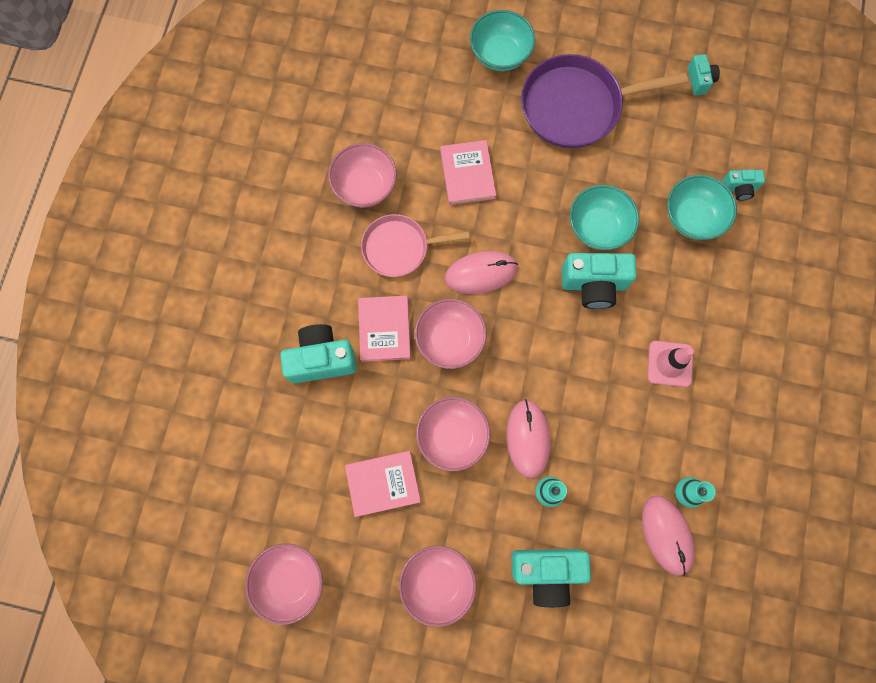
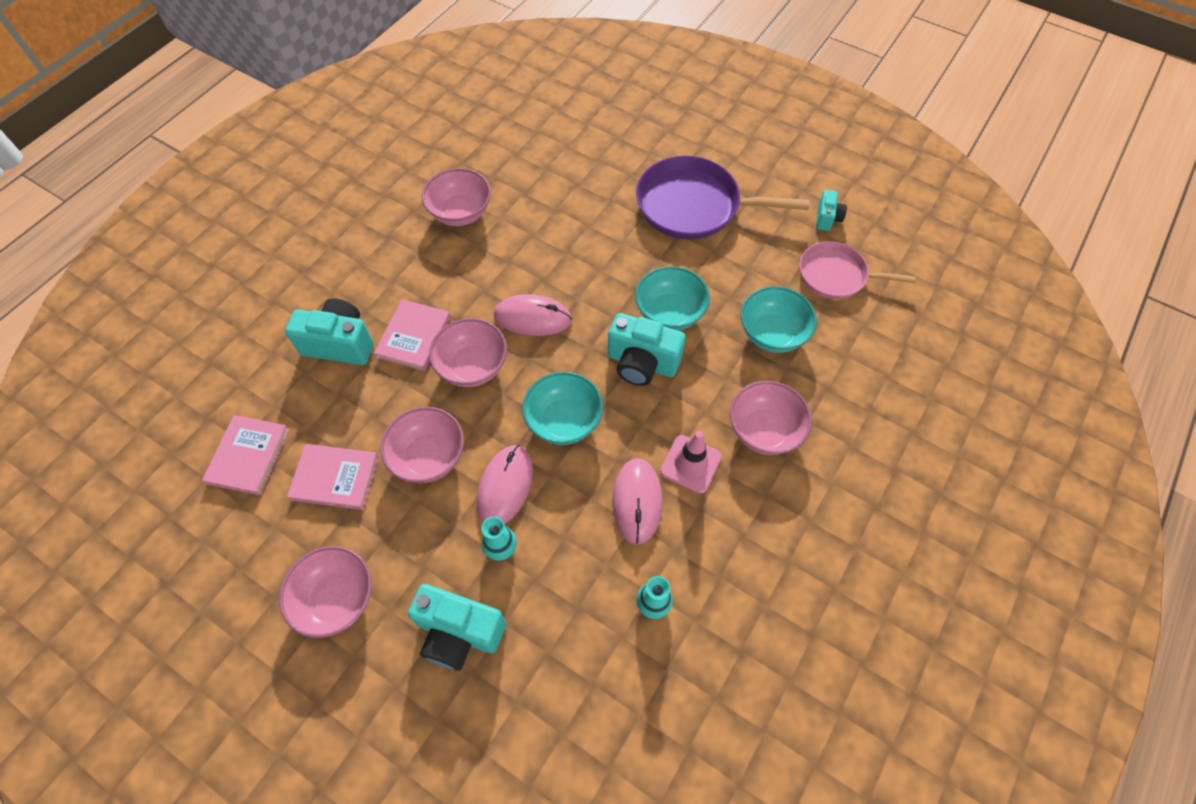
camera: 20 degrees right, 15 degrees down
pink bowl [245,544,323,625] -> pink bowl moved to [730,381,812,455]
pink pan [361,214,469,277] -> pink pan moved to [800,241,916,299]
pink book [440,140,496,205] -> pink book moved to [202,415,289,495]
turquoise bowl [470,10,536,71] -> turquoise bowl moved to [522,372,603,445]
pink mouse [642,495,695,576] -> pink mouse moved to [612,458,663,545]
turquoise camera [722,170,765,201] -> none

